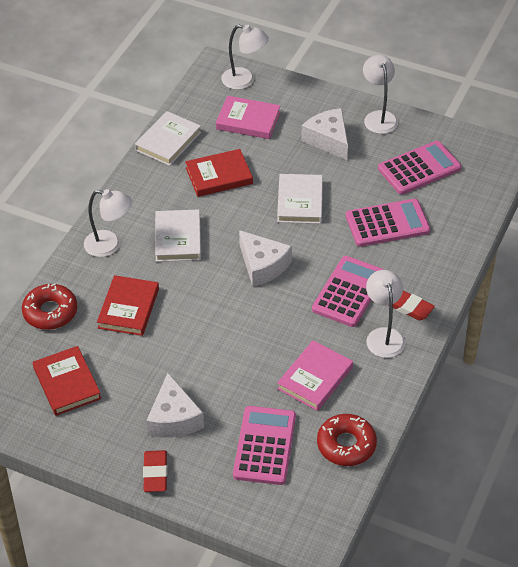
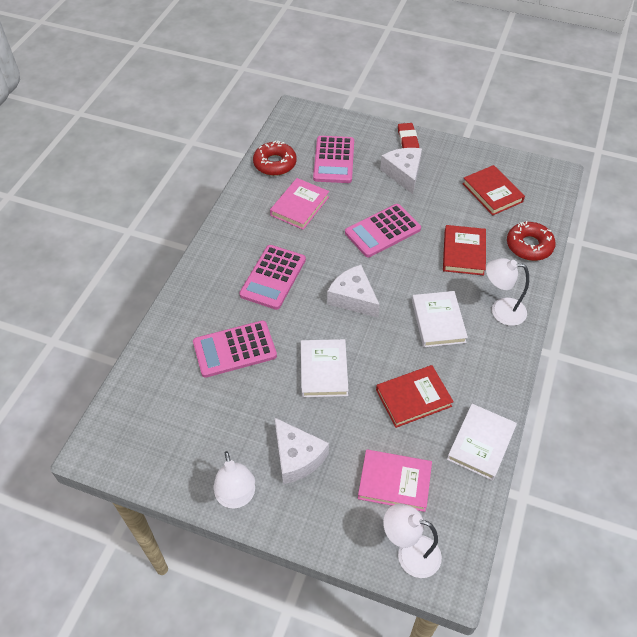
camera: 175 degrees right, 5 degrees up
white lamp [366,270,405,358] -> none
pink calculator [378,141,461,195] -> pink calculator moved to [345,204,421,257]
red eraser [388,291,435,321] -> none

